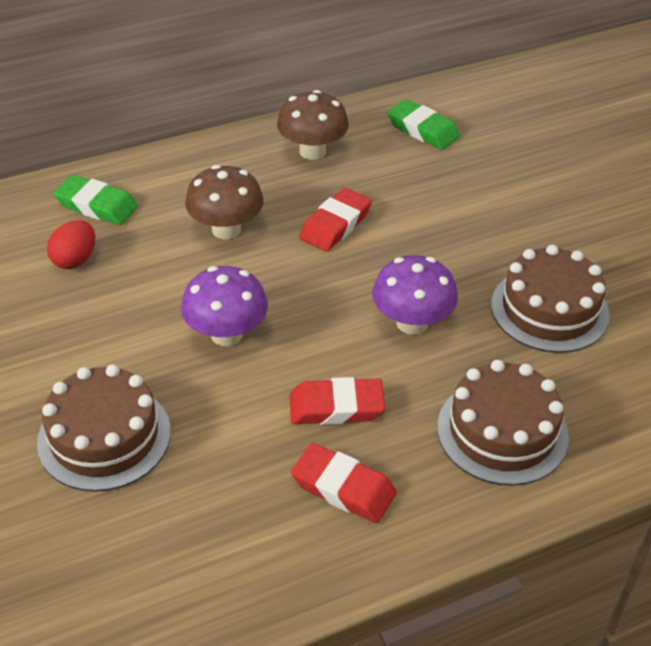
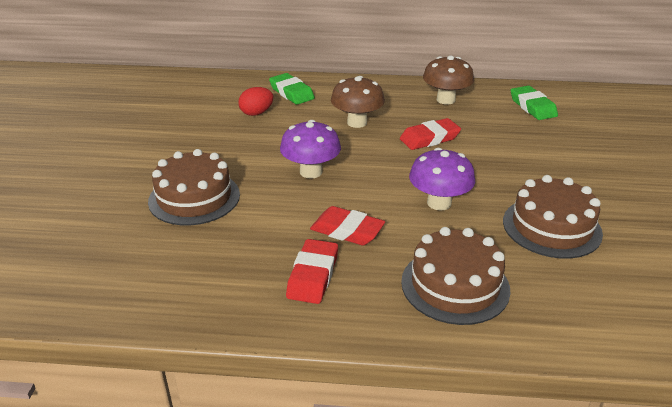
camera: 30 degrees right, 10 degrees down
red eraser [291,443,397,523] -> red eraser turned 45 degrees clockwise [286,239,338,304]

